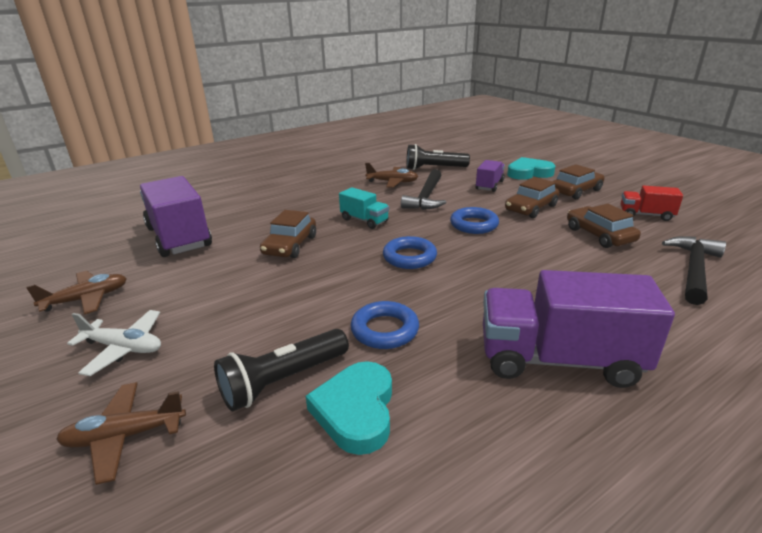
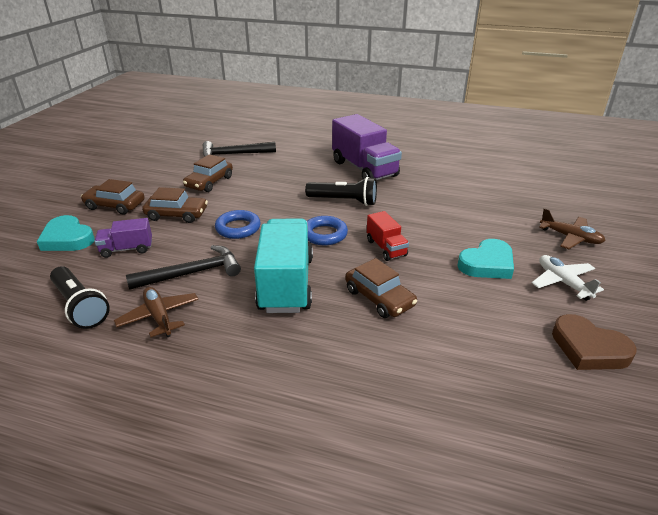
camera: 130 degrees left, 5 degrees up
brown plane [26,271,127,315] -> brown heart [552,314,637,370]
purple truck [140,176,212,257] -> none
black flashlight [214,329,349,412] -> black flashlight moved to [305,177,377,206]
brown car [260,210,316,258] -> brown car turned 75 degrees clockwise [345,258,417,318]
turquoise heart [306,361,392,455] -> turquoise heart moved to [457,239,514,279]
turquoise truck [339,187,389,229] -> turquoise truck [254,219,313,313], size x1.96
blue ring [350,301,419,349] -> none
red truck [621,185,683,221] -> red truck moved to [367,211,409,261]

